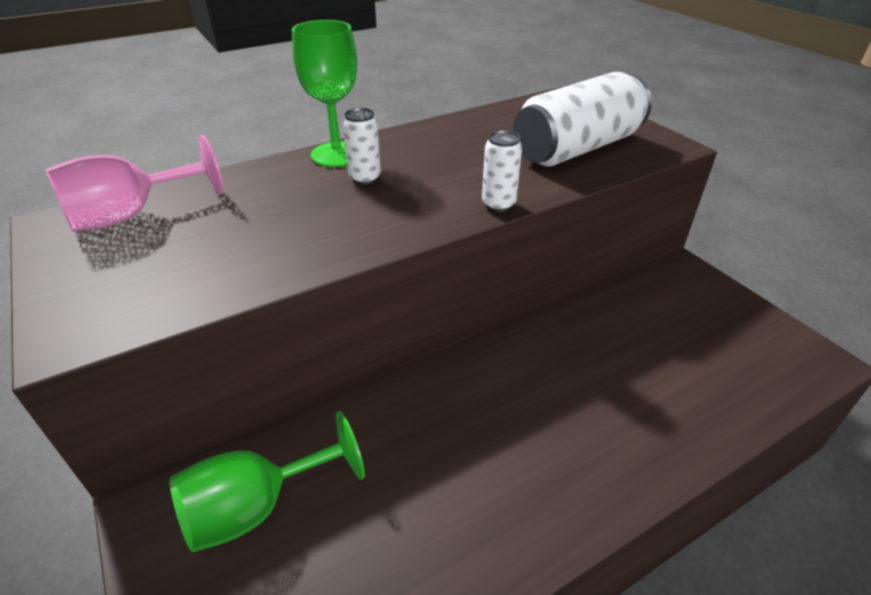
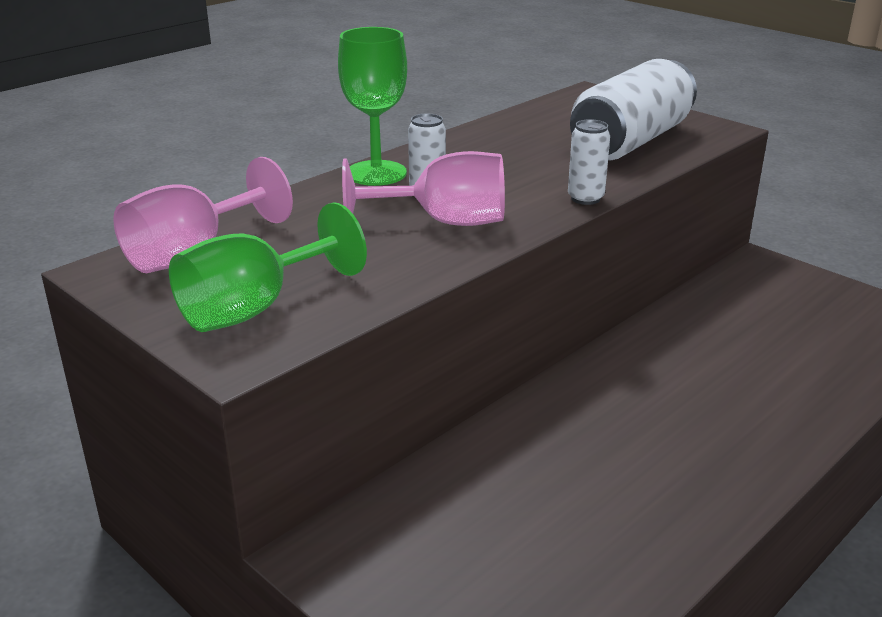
camera: 15 degrees left, 10 degrees down
green goblet [170,411,365,552] -> green goblet moved to [169,202,367,332]
none -> pink goblet [342,151,505,226]

